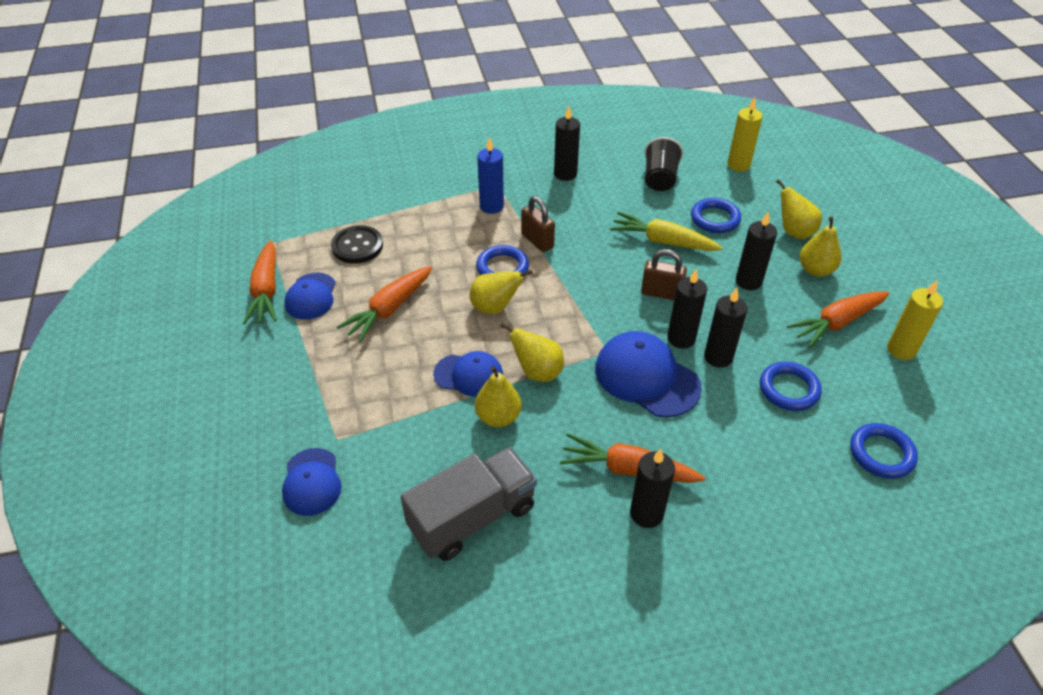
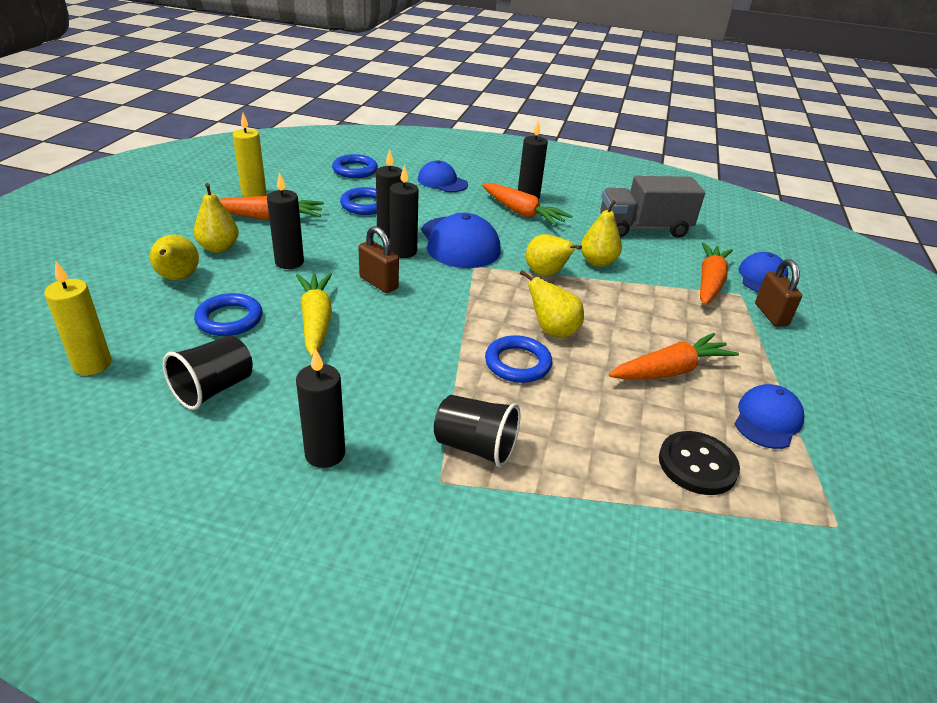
camera: 155 degrees left, 10 degrees down
orange carrot [243,240,277,324] -> orange carrot moved to [700,243,733,305]
blue cap [433,351,504,397] -> blue cap moved to [418,160,468,192]
blue candle [477,137,504,214] -> black cup [434,395,520,468]
brown padlock [521,196,555,252] -> brown padlock moved to [755,259,802,326]
yellow carrot [610,212,722,251] -> yellow carrot turned 150 degrees counterclockwise [296,273,332,357]

